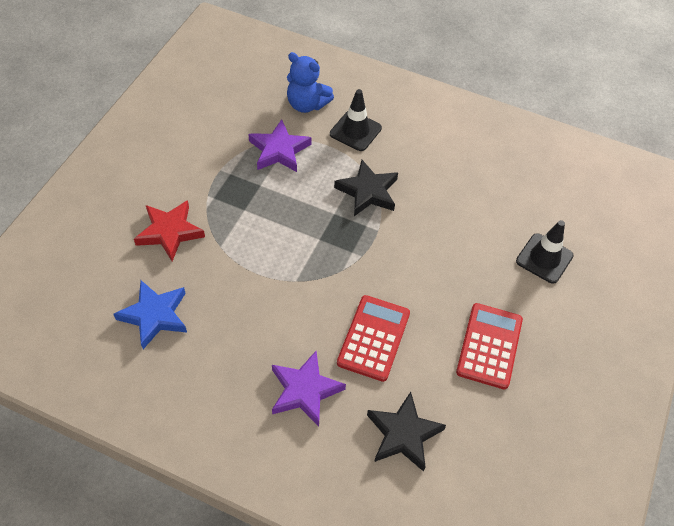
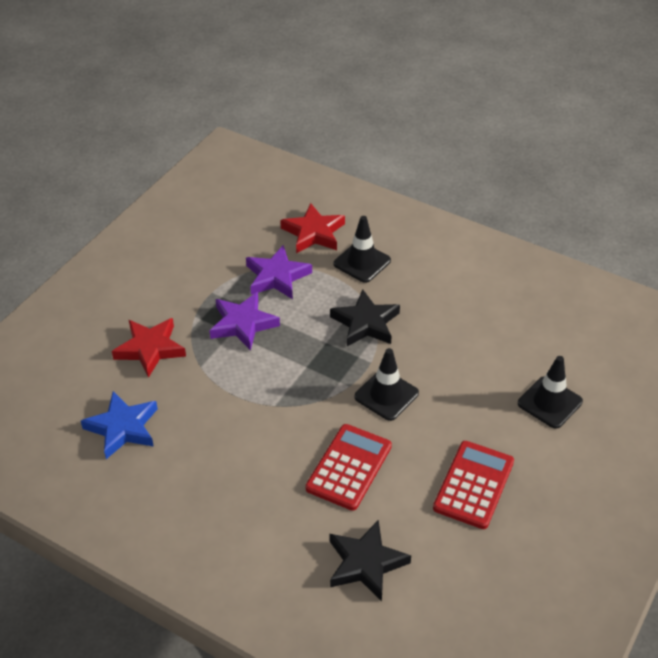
camera: 10 degrees right, 10 degrees down
purple star [272,351,346,427] -> purple star moved to [209,292,280,351]
blue teddy bear [287,52,334,113] -> red star [280,203,345,253]
none -> black traffic cone [354,348,419,421]

